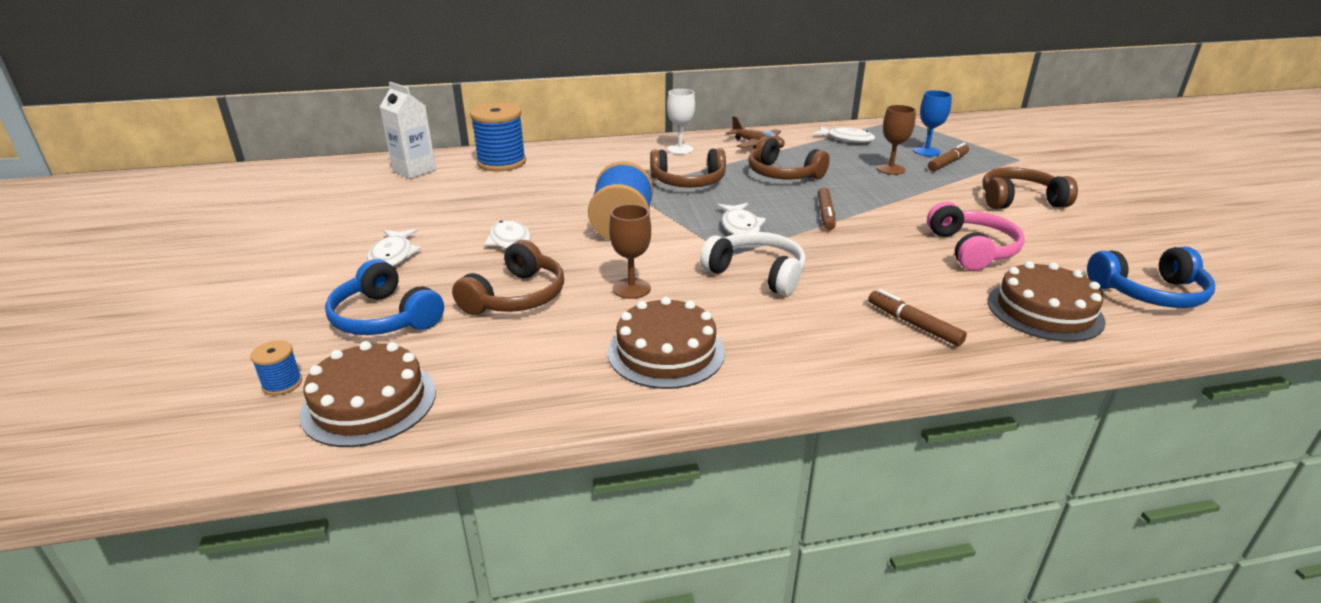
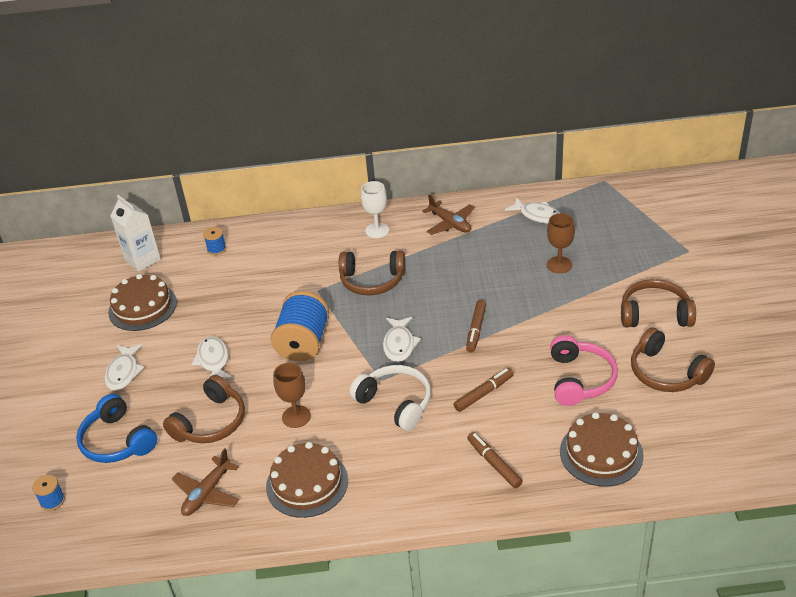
camera: 10 degrees right, 10 degrees up
brown cake [300,341,436,447] -> brown cake moved to [108,274,177,331]
blue spool [470,103,526,171] -> blue spool [203,227,226,255], size x0.45
brown headphones [748,136,830,179] -> brown headphones moved to [631,327,715,392]
blue goblet [913,90,952,156] -> none
brown marker [928,143,969,171] -> brown marker moved to [454,368,514,412]
blue headphones [1087,247,1215,308] -> none
none -> brown plane [172,448,239,516]

